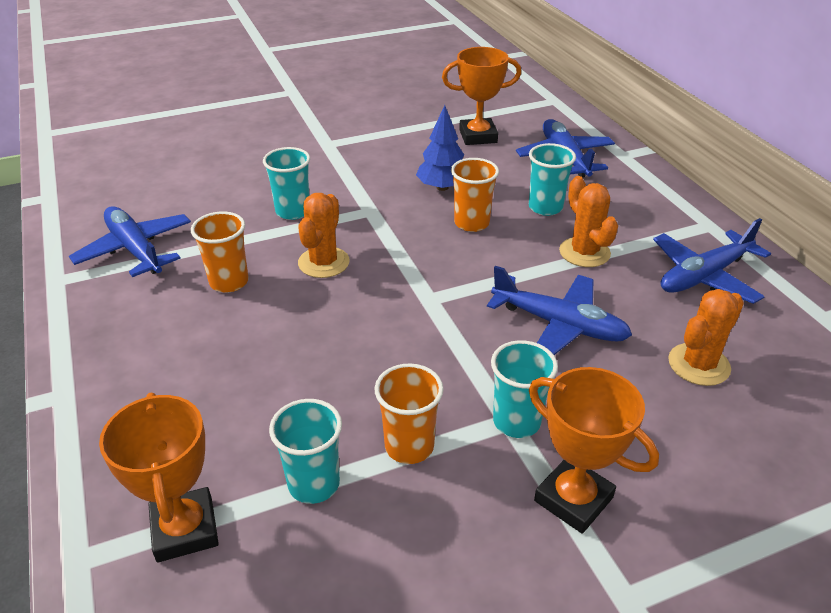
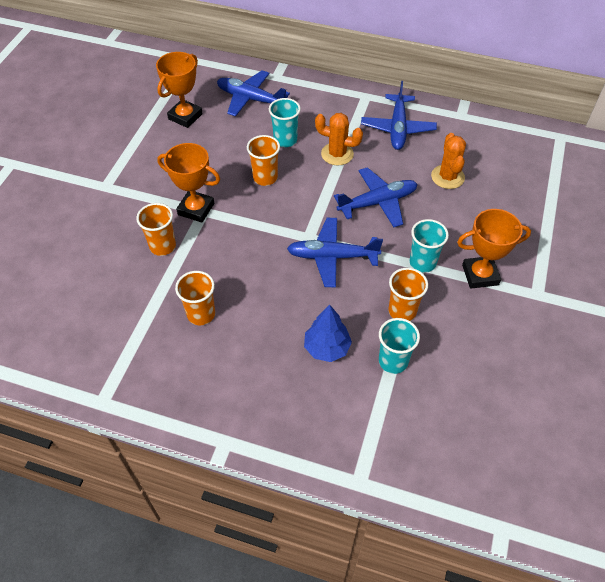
camera: 50 degrees left, 15 degrees up
blue plane [69,206,191,277] -> blue plane moved to [287,218,383,288]
orange trophy [99,392,219,562] -> orange trophy moved to [157,143,220,223]
turquoise cup [263,147,310,220] -> orange cup [136,203,176,256]
orange cactus [298,193,350,278] -> none
blue tree [416,105,464,191] -> blue tree moved to [304,305,352,362]

